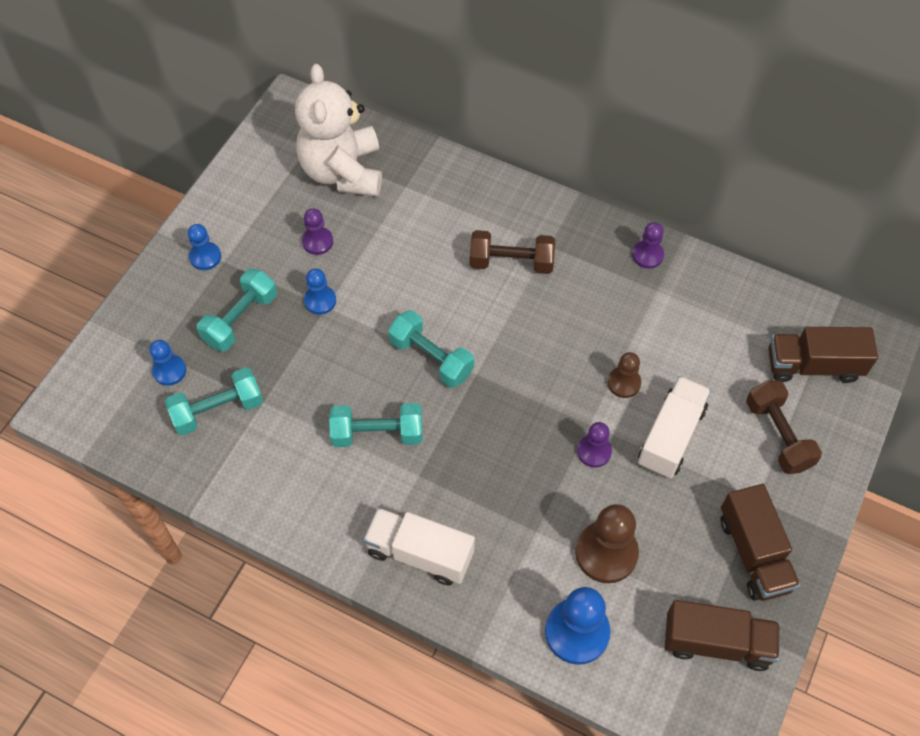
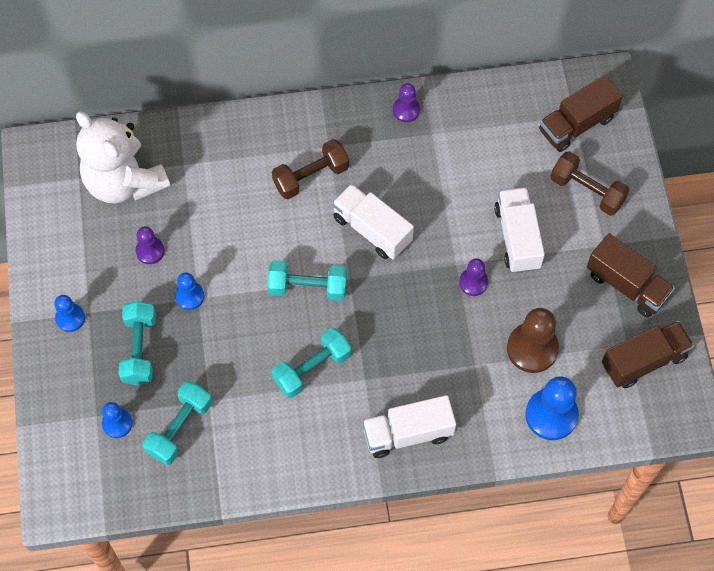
camera: 35 degrees left, 5 degrees up
brown pawn [608,352,641,398] -> none
none -> white truck [332,184,414,260]

